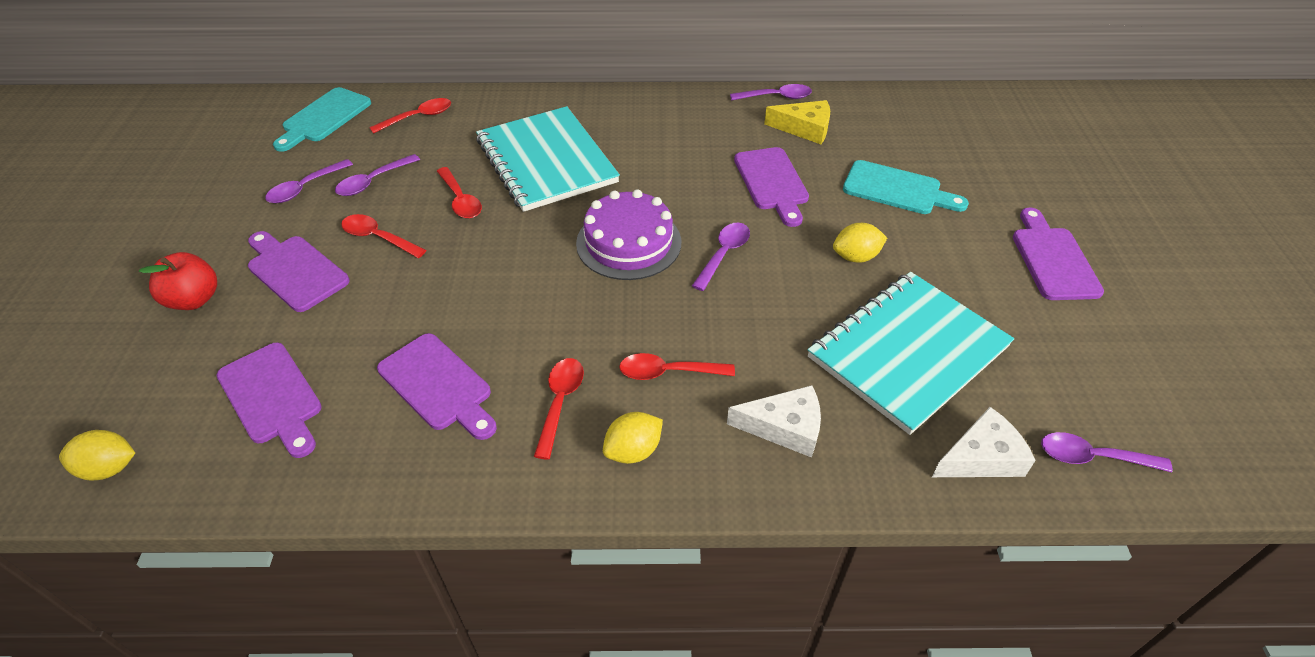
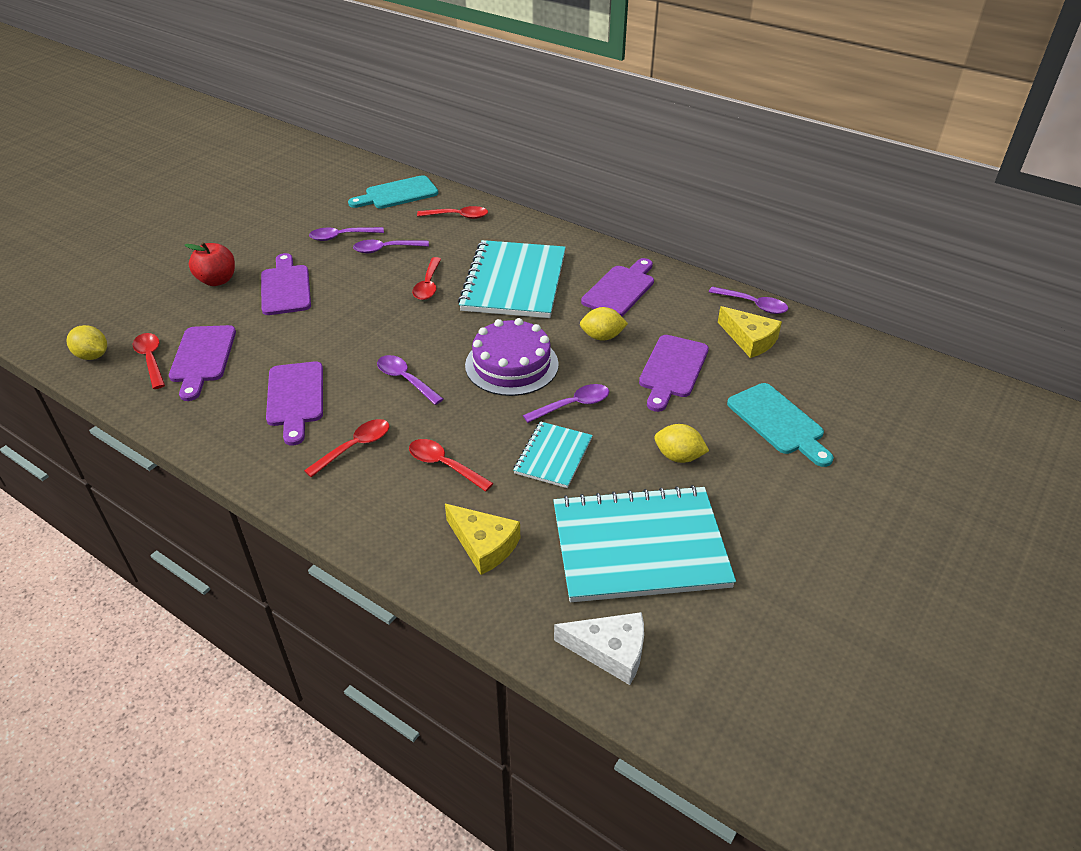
camera: 35 degrees right, 5 degrees down
red spoon [341,214,426,258] -> red spoon moved to [133,333,165,389]
yellow lemon [603,412,663,464] -> yellow lemon moved to [580,307,628,341]
white cheese [727,385,821,458] -> yellow cheese [445,504,520,575]
purple cutting board [1013,207,1104,300] -> purple cutting board moved to [581,258,654,316]
purple spoon [1041,432,1173,472] -> purple spoon moved to [377,355,443,405]
none -> turquoise notebook [513,421,593,488]

